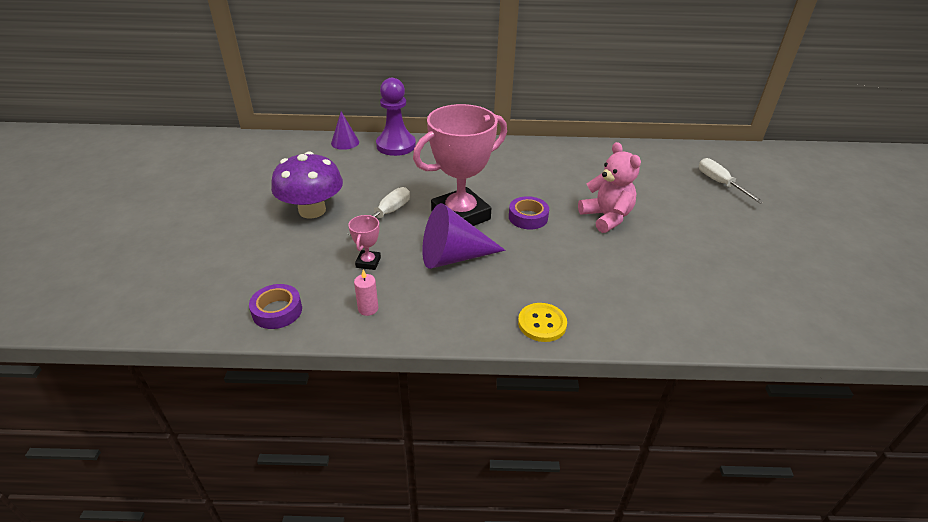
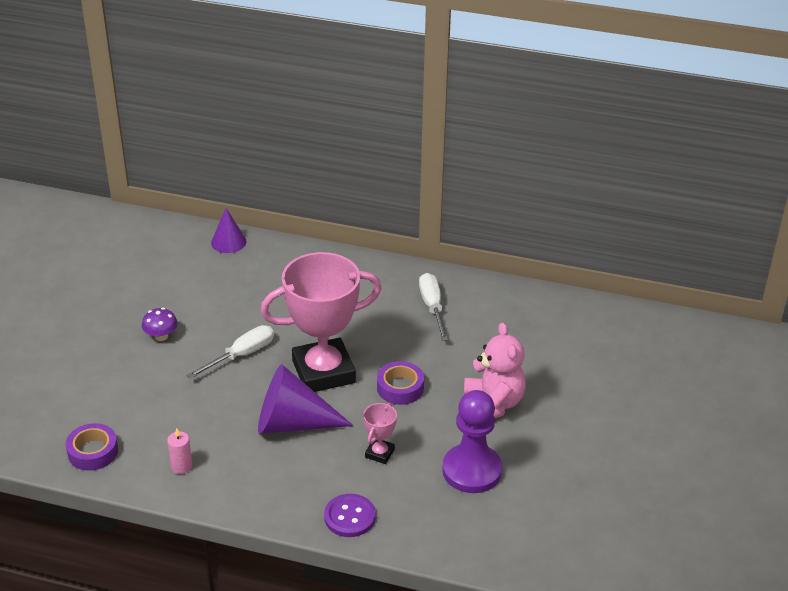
camera: 15 degrees right, 0 degrees up
purple mushroom [271,151,343,219] -> purple mushroom [142,308,178,341], size x0.45
pink trophy [348,215,381,270] -> pink trophy moved to [363,403,397,464]
purple pawn [376,78,416,156] -> purple pawn moved to [442,390,502,493]
yellow button [518,303,567,342] -> purple button [324,494,376,537]
white screwdriver [699,158,764,204] -> white screwdriver moved to [419,273,448,341]

